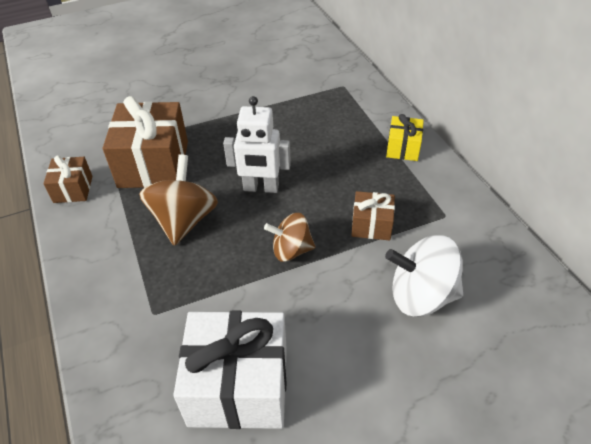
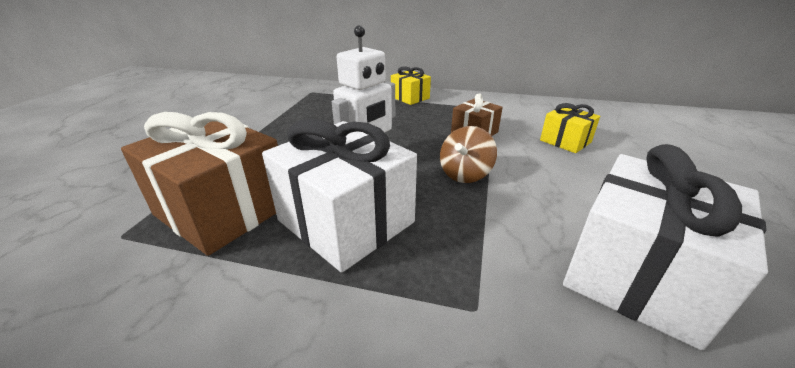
camera: 55 degrees left, 15 degrees down
brown gift [44,155,92,203] -> none
brown spinning top [139,154,218,246] -> white gift [262,119,417,273]
white spinning top [385,235,463,317] -> yellow gift [540,103,600,153]

